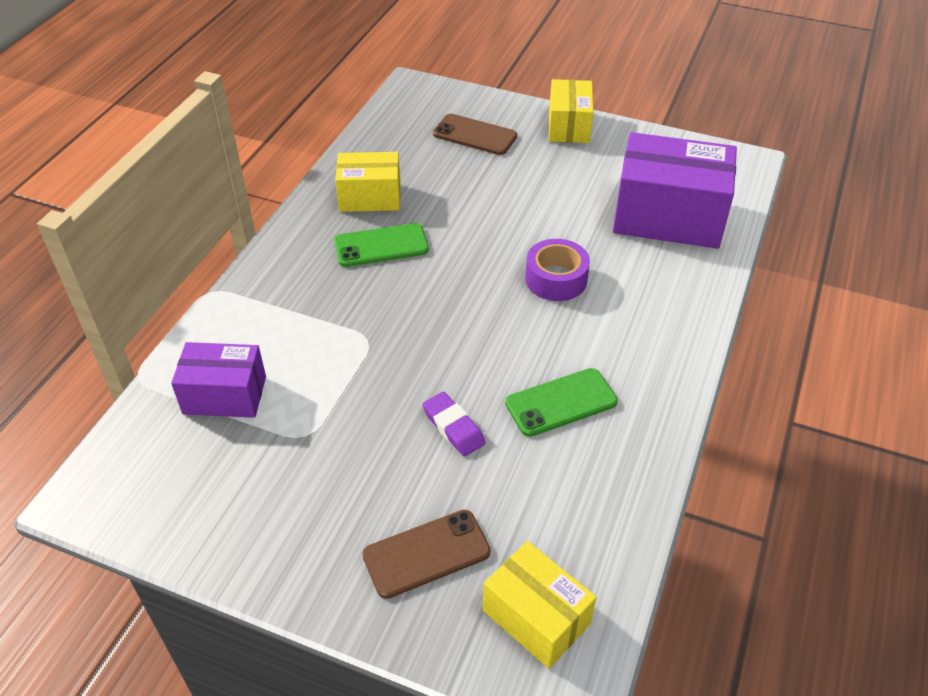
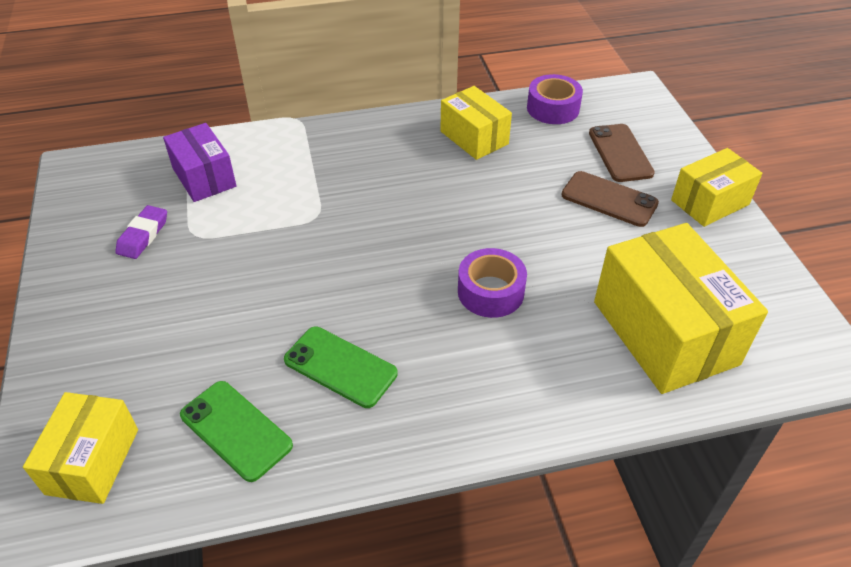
camera: 55 degrees right, 0 degrees up
green phone [334,223,429,267] -> green phone moved to [180,381,293,482]
brown phone [362,510,491,599] -> brown phone moved to [561,171,659,227]
purple eraser [422,392,486,457] -> purple eraser moved to [115,205,167,259]
purple box [613,132,737,249] -> yellow box [594,223,768,394]
none -> purple tape [527,74,583,124]

